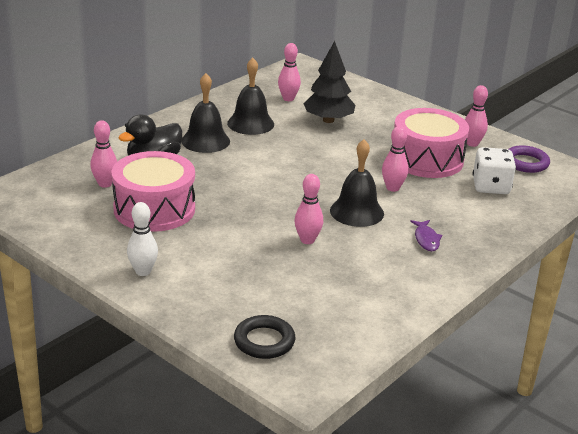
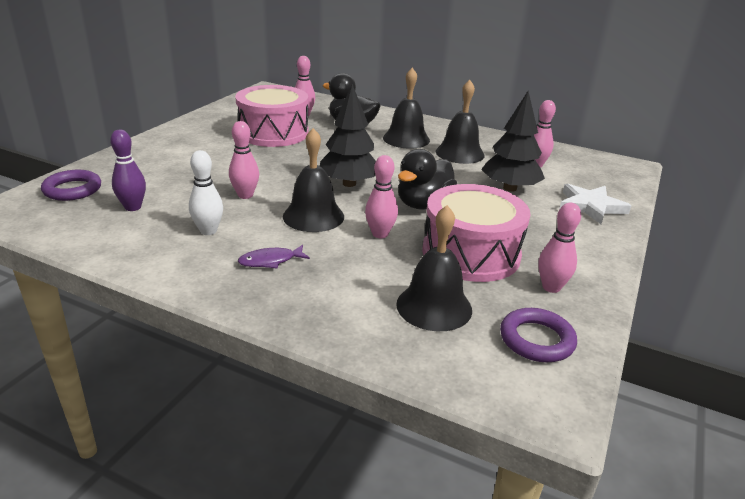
camera: 75 degrees right, 0 degrees up
white bowling pin [127,202,158,276] -> white bowling pin moved to [189,150,223,235]
black ring [234,315,295,359] -> purple ring [41,170,101,201]
white dice [473,147,516,194] -> black bell [396,205,472,331]
none -> purple bowling pin [110,130,146,211]
none -> black tree [320,84,376,187]
none -> black duck [398,149,457,210]
none -> white star [559,184,631,224]

